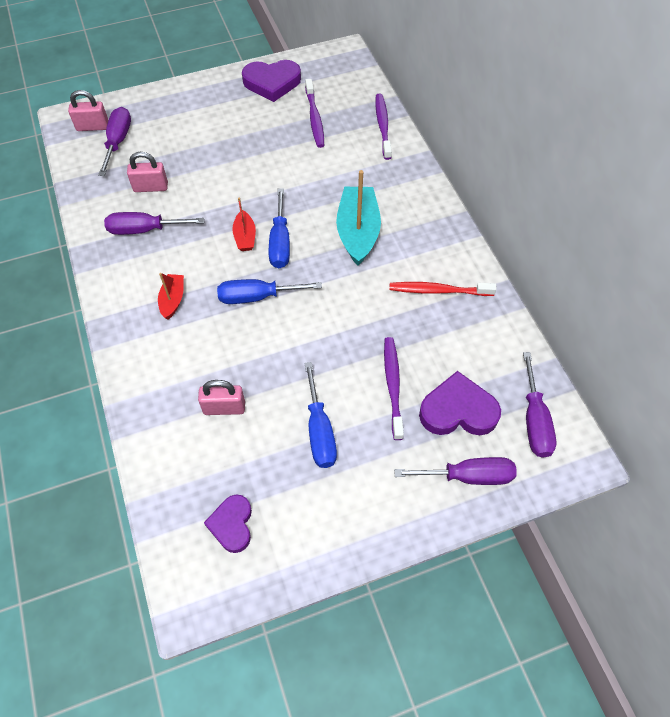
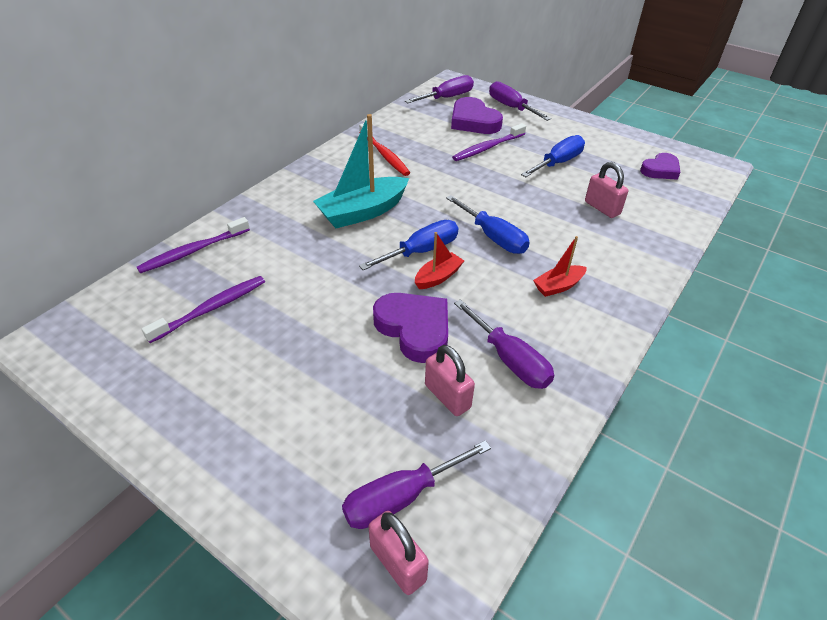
camera: 125 degrees left, 15 degrees down
purple heart [242,60,301,102] -> purple heart moved to [373,293,448,363]

